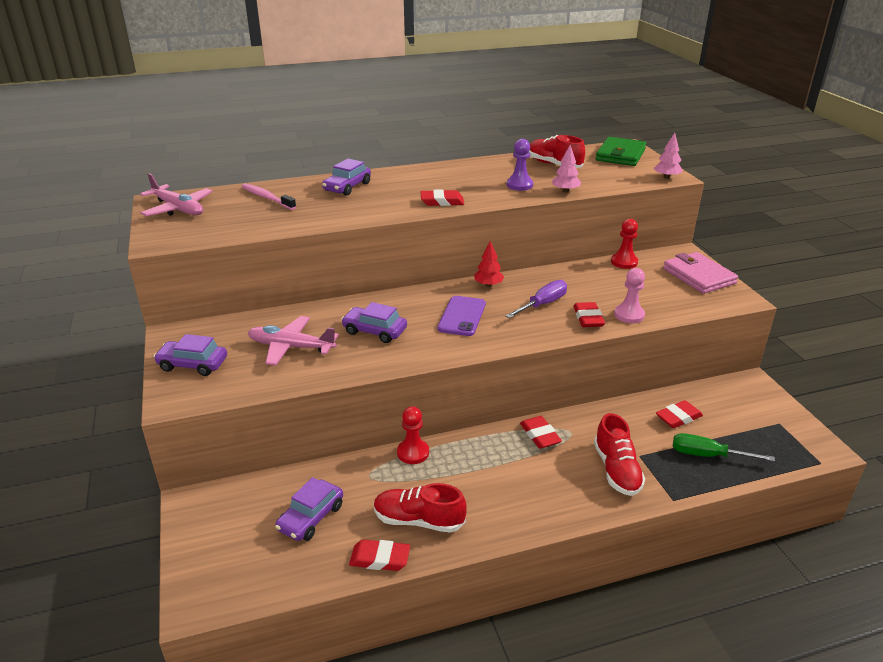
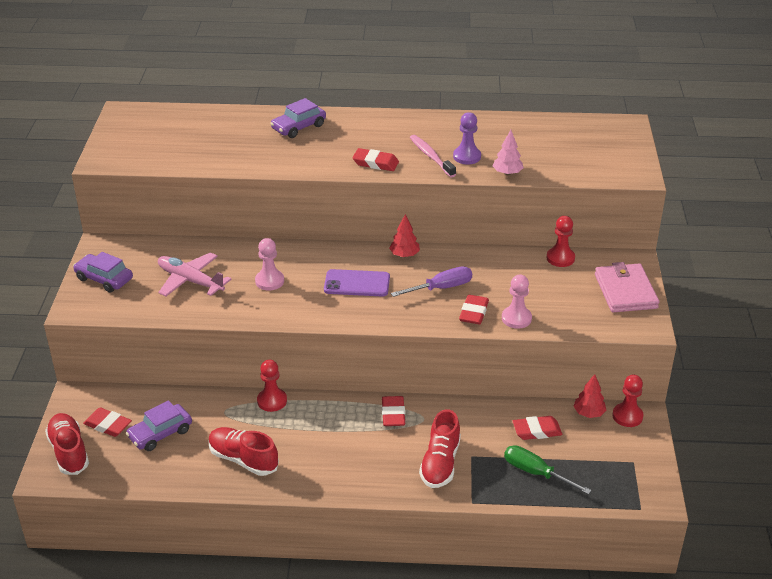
camera: 20 degrees right, 5 degrees up
pink plane [140,173,213,216] -> none
pink toothbrush [241,183,296,210] -> pink toothbrush moved to [410,135,456,177]
purple car [341,302,407,343] -> pink pawn [255,238,284,291]
red eraser [349,540,410,571] -> red eraser moved to [83,408,132,437]
purple phone [437,296,486,336] -> purple phone turned 60 degrees clockwise [324,269,390,296]
red shoe [529,135,585,168] -> red shoe moved to [45,413,89,475]
green wallet [596,137,646,166] -> none
pink tree [654,133,682,179] -> none
none -> red tree [573,374,606,418]
none -> red pawn [612,374,643,427]

